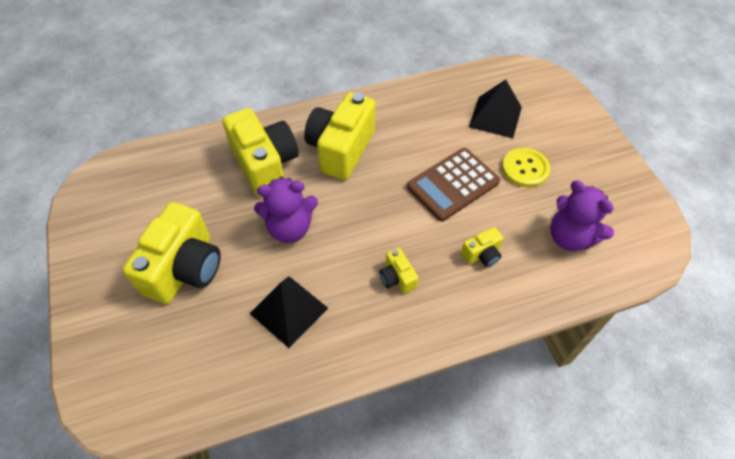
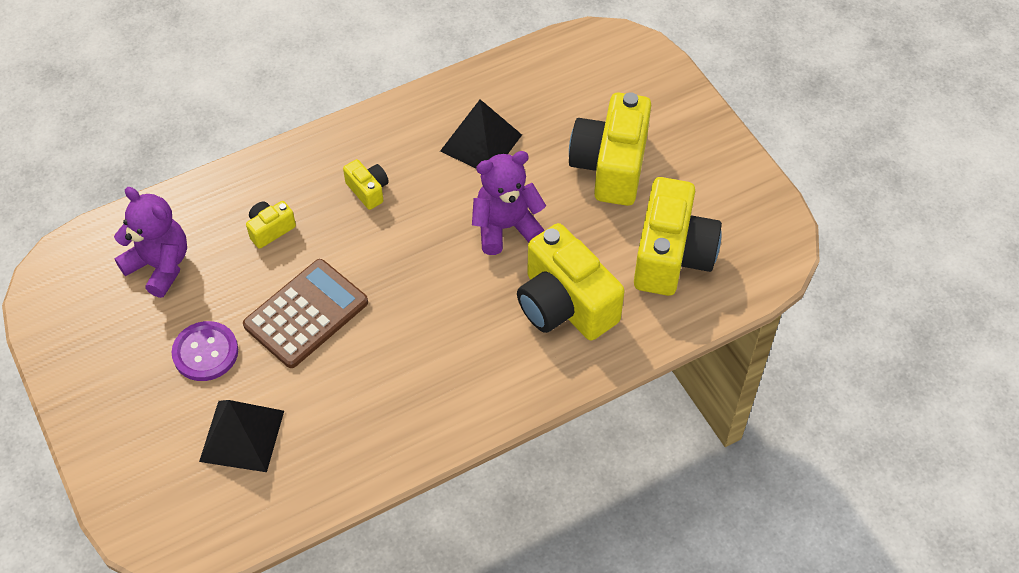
camera: 170 degrees right, 0 degrees up
yellow camera [304,92,375,180] -> yellow camera moved to [634,177,722,296]
yellow button [502,148,550,188] -> purple button [171,321,238,381]

